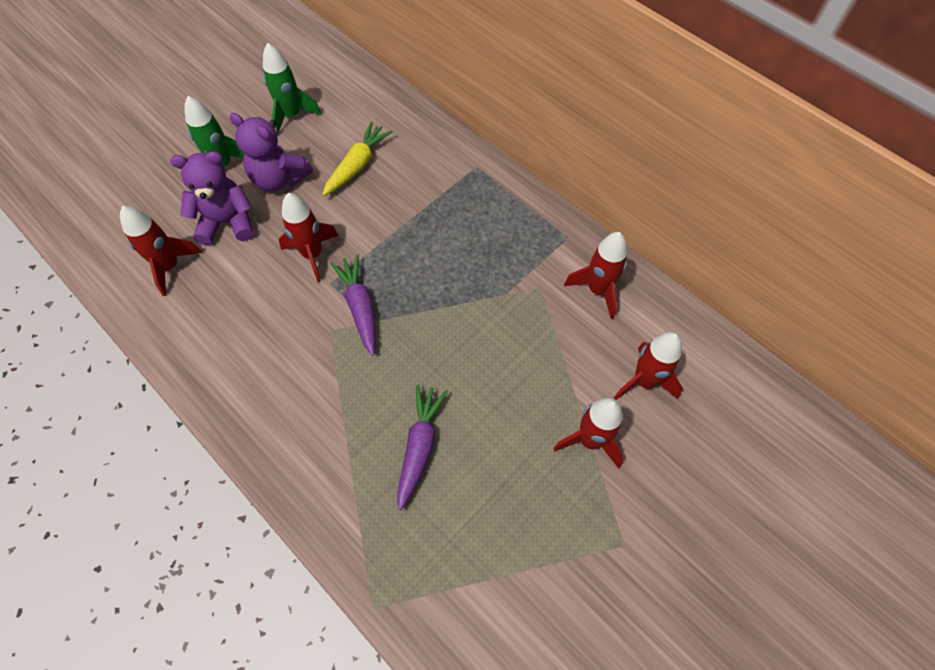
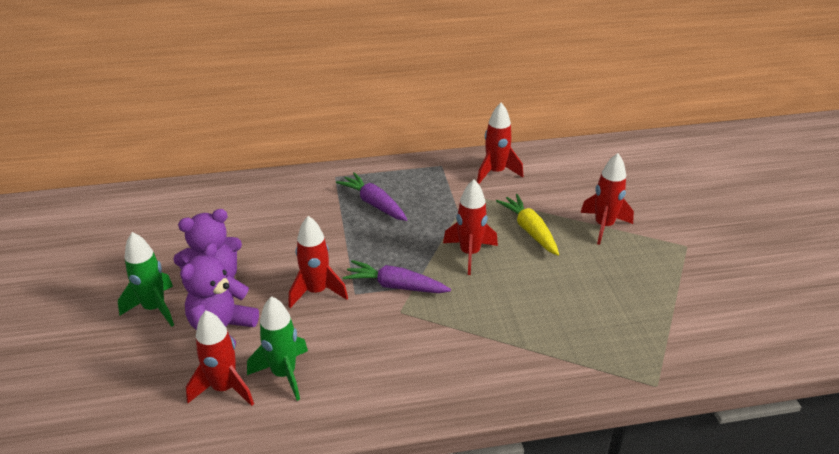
camera: 55 degrees left, 25 degrees down
green rocket [263,43,322,135] -> green rocket moved to [247,296,308,401]
yellow carrot [322,121,393,196] -> yellow carrot moved to [496,194,559,256]
purple carrot [397,385,448,510] -> purple carrot moved to [336,172,408,221]
red rocket [614,332,683,400] -> red rocket moved to [443,180,498,275]

